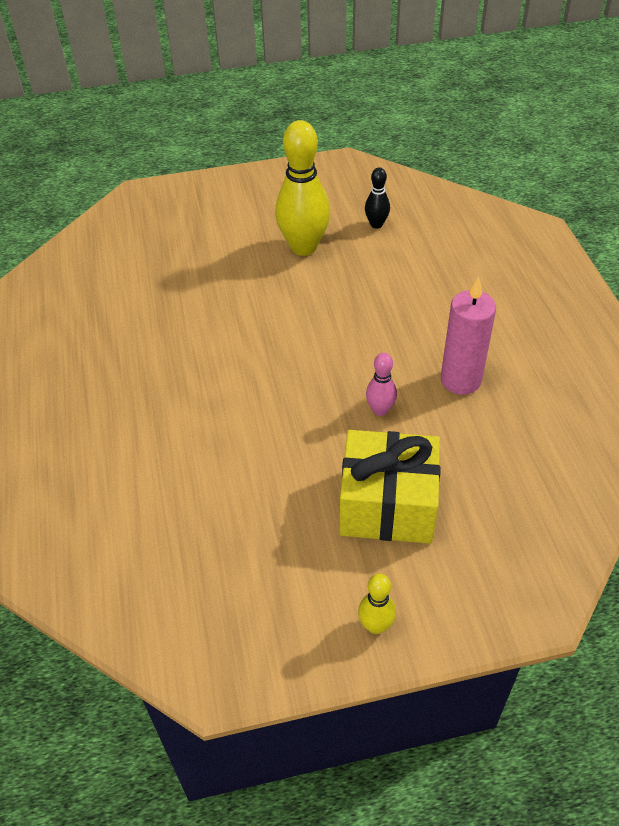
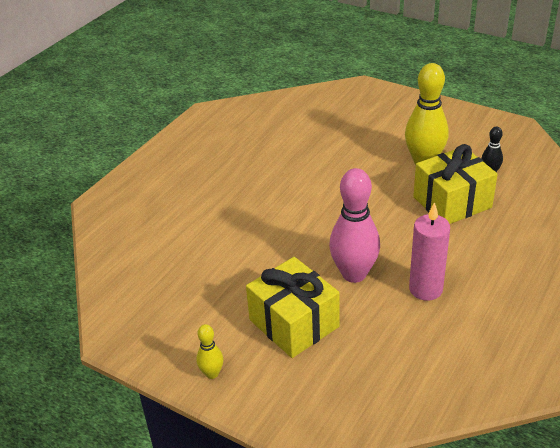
camera: 45 degrees right, 10 degrees down
pink bowling pin [366,353,397,416] -> pink bowling pin [329,168,380,283], size x2.07
none -> yellow gift [413,144,498,224]

